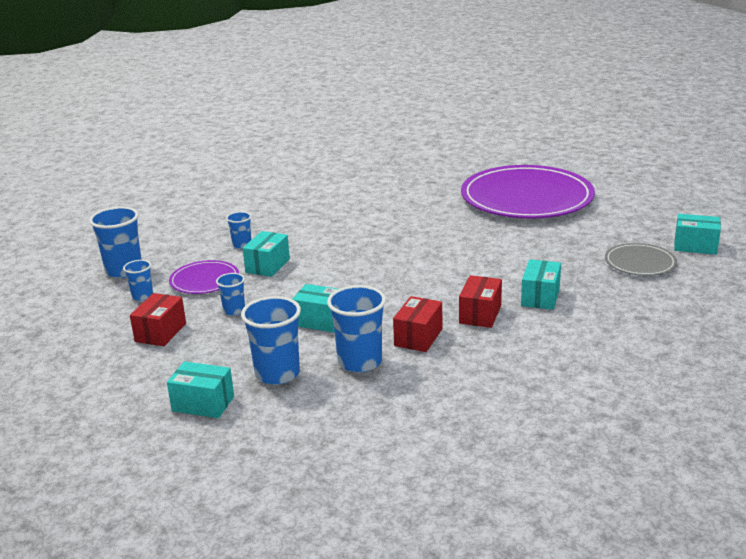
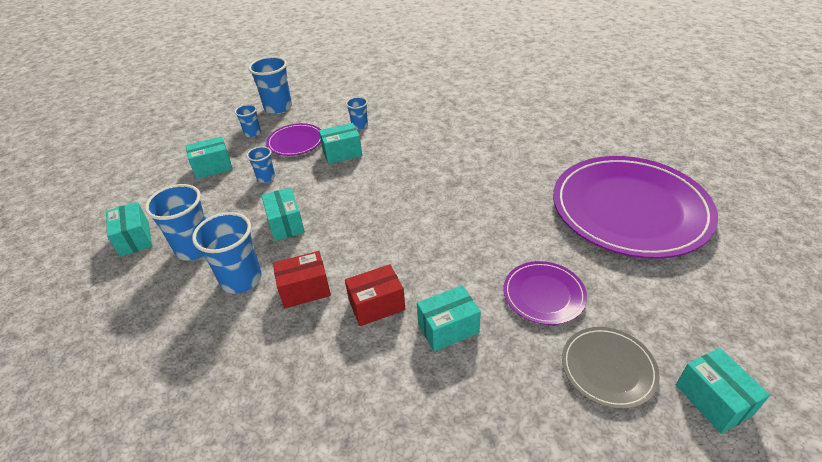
camera: 50 degrees right, 15 degrees up
red box [130,293,186,346] -> turquoise box [186,136,233,179]
none -> purple plate [504,261,587,325]

